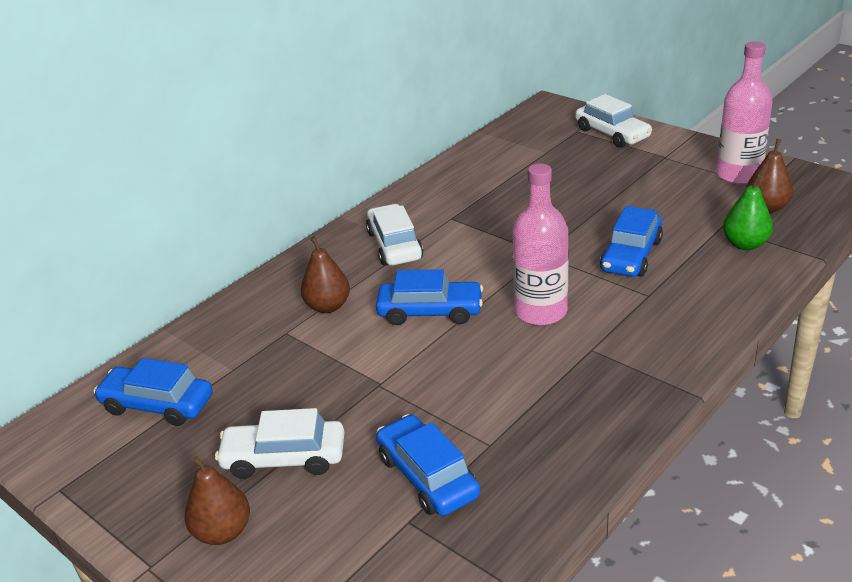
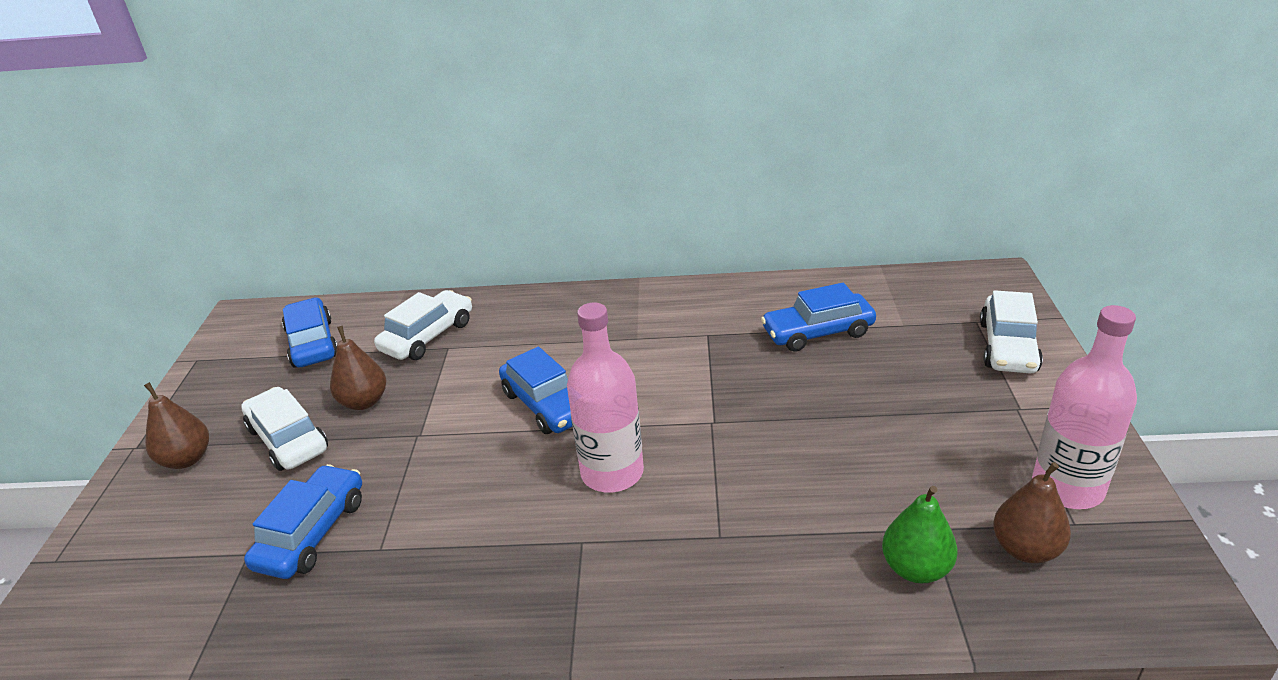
camera: 50 degrees right, 0 degrees up
brown pear [301,237,350,313] -> brown pear moved to [330,326,386,410]
white car [366,204,423,266] -> white car moved to [374,290,472,360]
blue car [600,206,663,277] -> blue car moved to [761,283,876,352]

